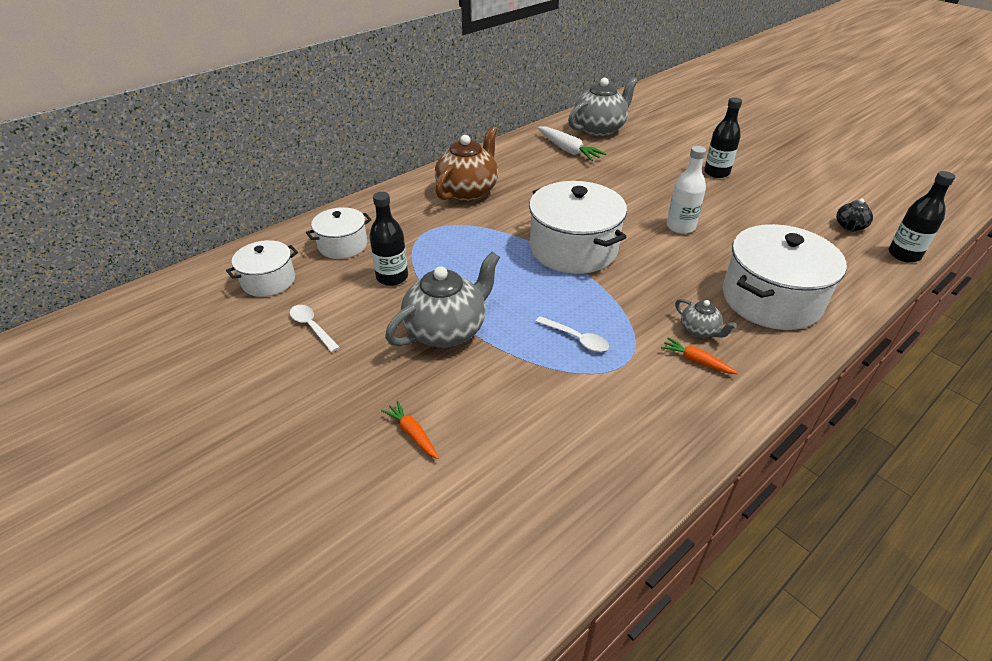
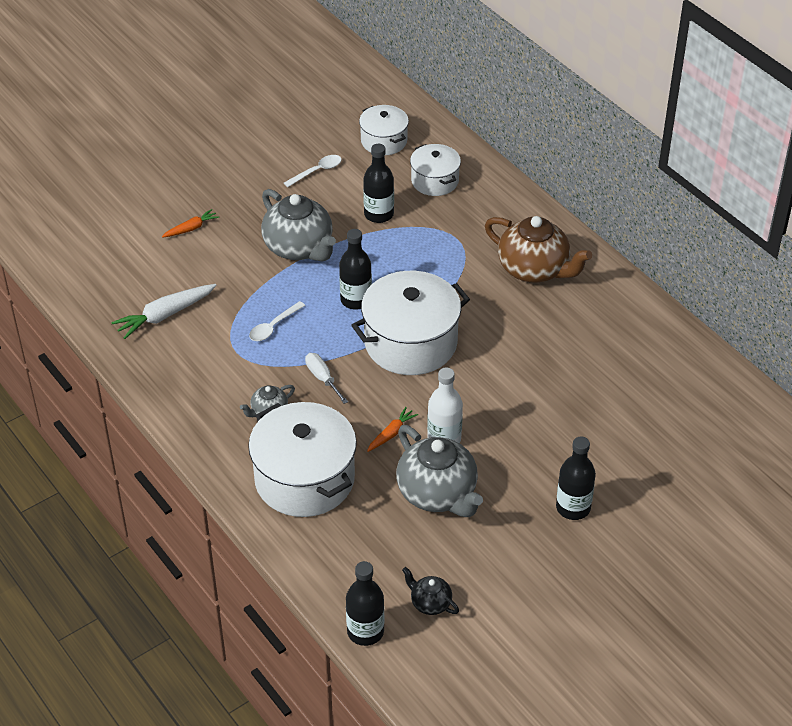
camera: 95 degrees right, 5 degrees up
white carrot [537,127,606,161] -> white carrot moved to [111,284,217,339]
grey teapot [568,77,638,136] -> grey teapot moved to [396,425,483,517]
orange carrot [661,337,738,374] -> orange carrot moved to [367,407,418,452]
none -> white screwdriver [305,353,348,404]
none -> black bottle [339,229,372,309]

